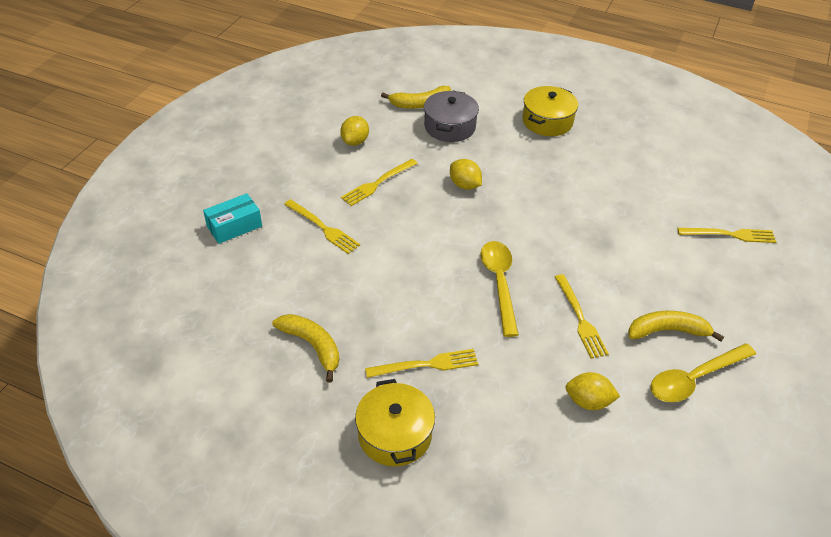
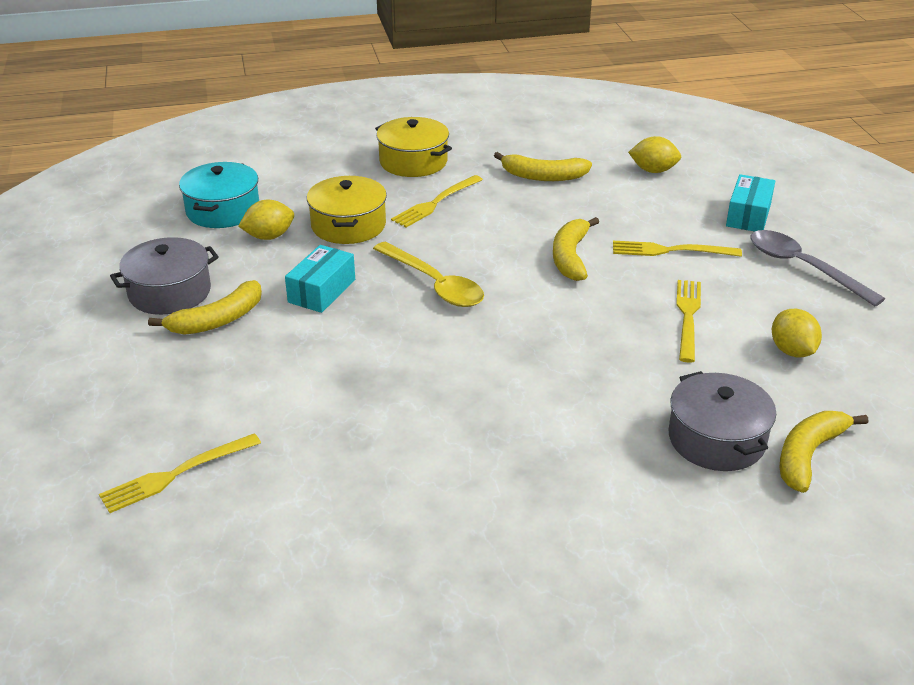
camera: 145 degrees right, 10 degrees down
yellow lemon [450,159,482,190] -> yellow lemon moved to [628,136,681,173]
yellow pot [522,86,578,136] -> yellow pot moved to [307,176,387,244]
yellow fork [555,274,609,359] -> turquoise box [285,245,355,313]
yellow spoon [651,343,756,402] -> grey pot [110,237,219,315]
none -> turquoise pot [179,162,259,228]
none -> yellow banana [553,217,599,281]
none -> grey spoon [750,230,885,306]

